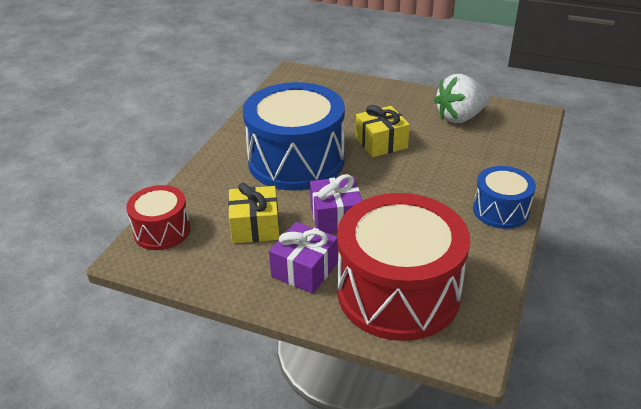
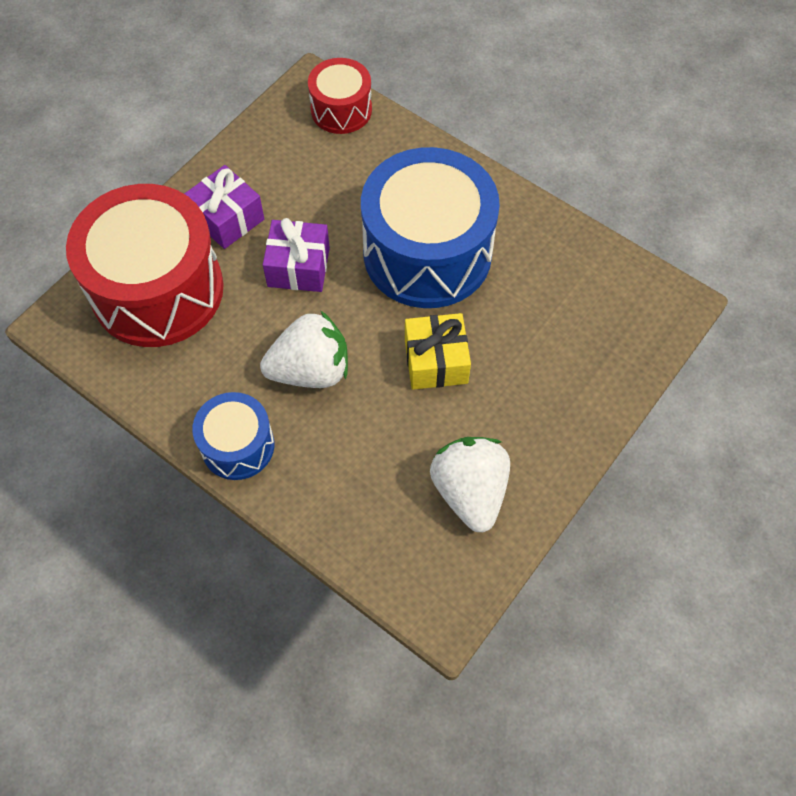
camera: 105 degrees right, 25 degrees up
yellow gift [228,183,279,244] -> none
none -> white strawberry [260,310,348,388]

